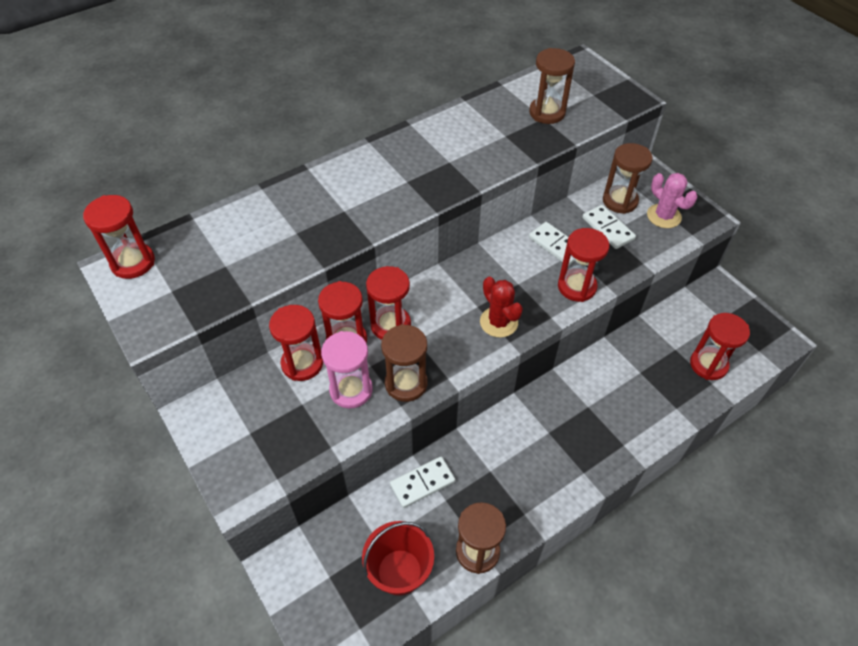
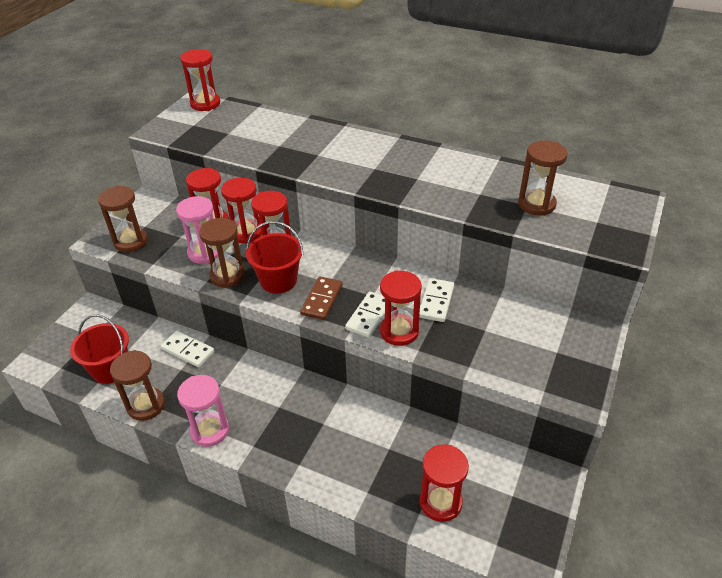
camera: 60 degrees right, 10 degrees down
red cactus [480,277,523,338] -> brown domino [300,276,343,320]
white domino [582,205,636,249] -> white domino moved to [345,291,385,338]
brown hourglass [603,143,653,214] -> brown hourglass moved to [98,186,148,252]
pink cactus [647,173,697,228] -> none
none -> pink hourglass [177,375,229,447]
none -> red bucket [246,221,303,294]

